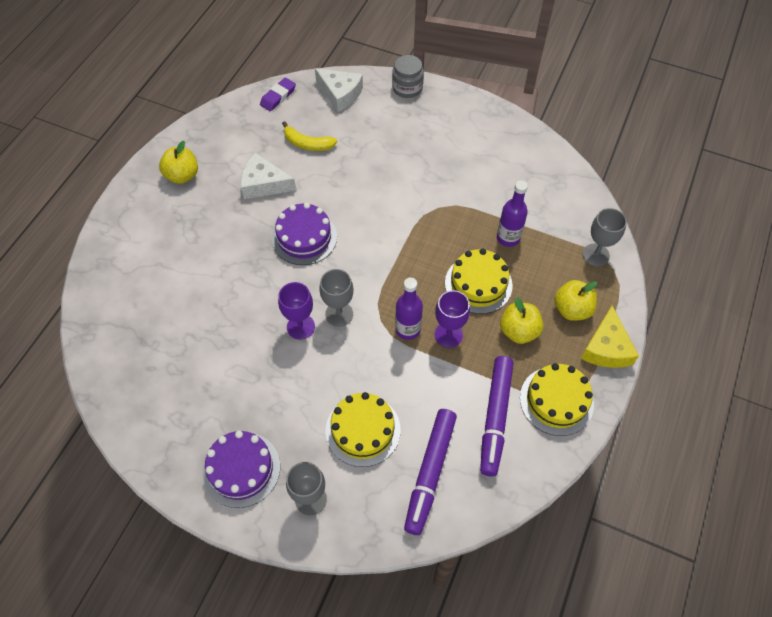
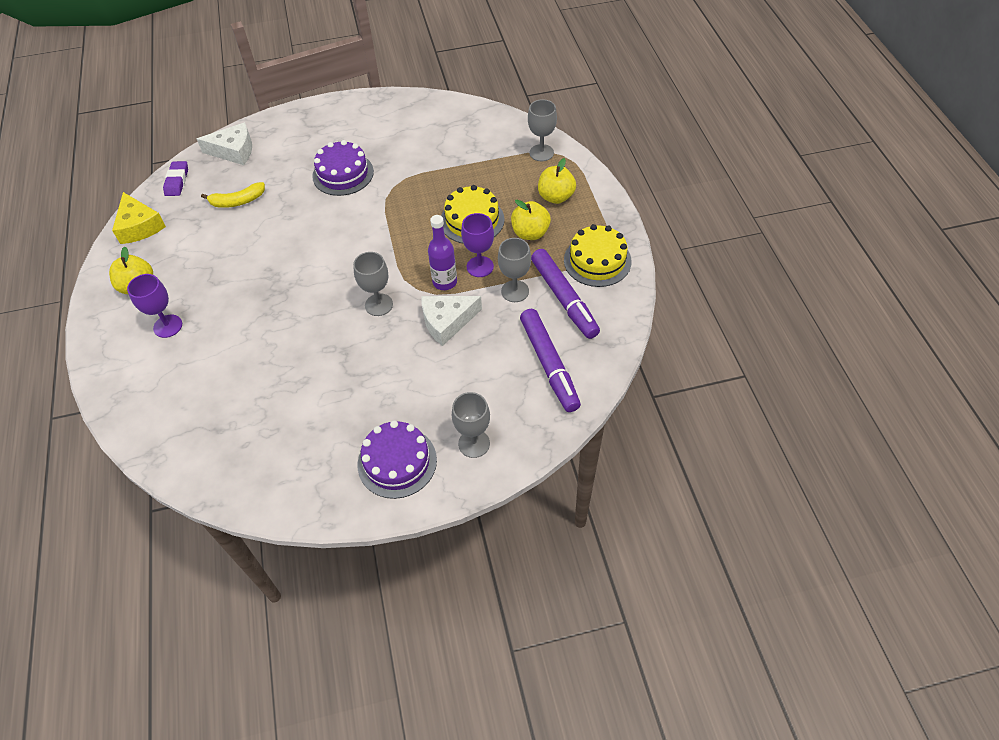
camera: 35 degrees left, 5 degrees down
white cheese [241,153,296,199] -> white cheese moved to [421,296,482,346]
purple cake [272,203,337,265] -> purple cake moved to [312,140,374,196]
purple goblet [278,282,315,340] -> purple goblet moved to [127,274,182,338]
yellow cake [326,392,401,467] -> none
grey jar [392,55,424,98] -> none
purple bottle [497,180,528,247] -> none
yellow cheese [581,306,639,368] -> yellow cheese moved to [112,192,166,244]
none -> grey goblet [498,238,531,302]

